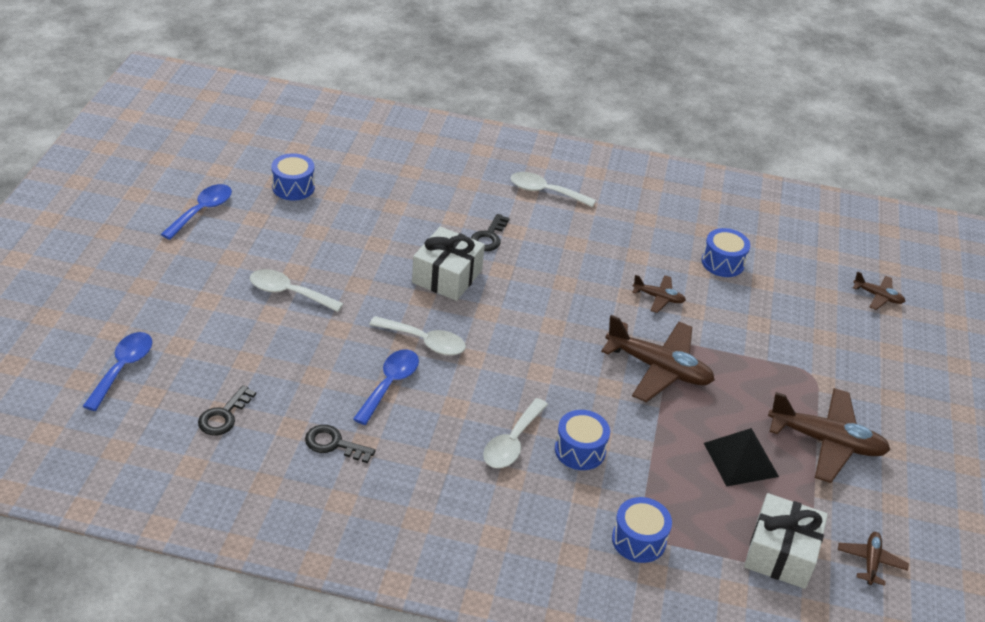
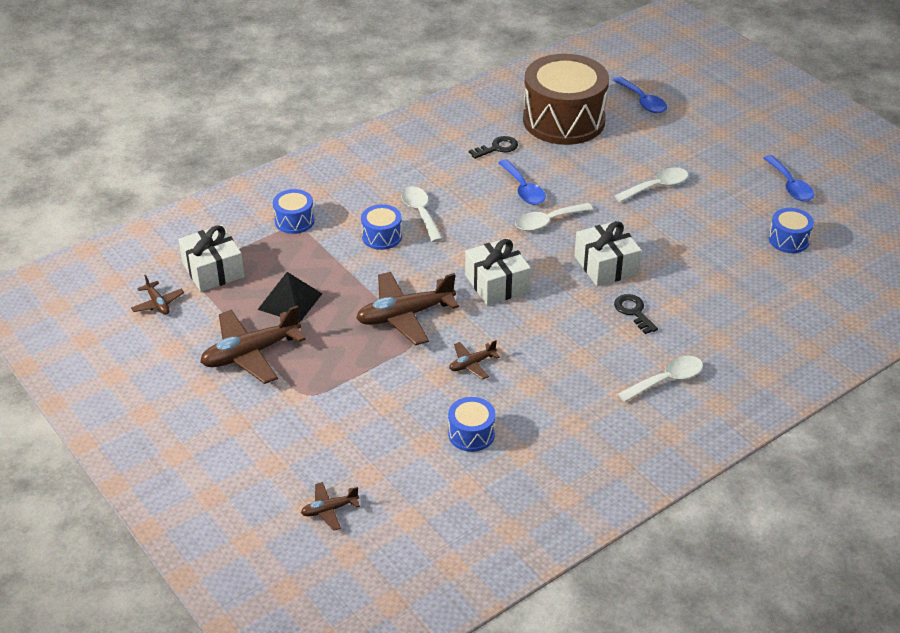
camera: 135 degrees right, 0 degrees up
black key [198,385,256,436] -> brown drum [523,54,609,145]
none -> white gift [465,238,531,305]

